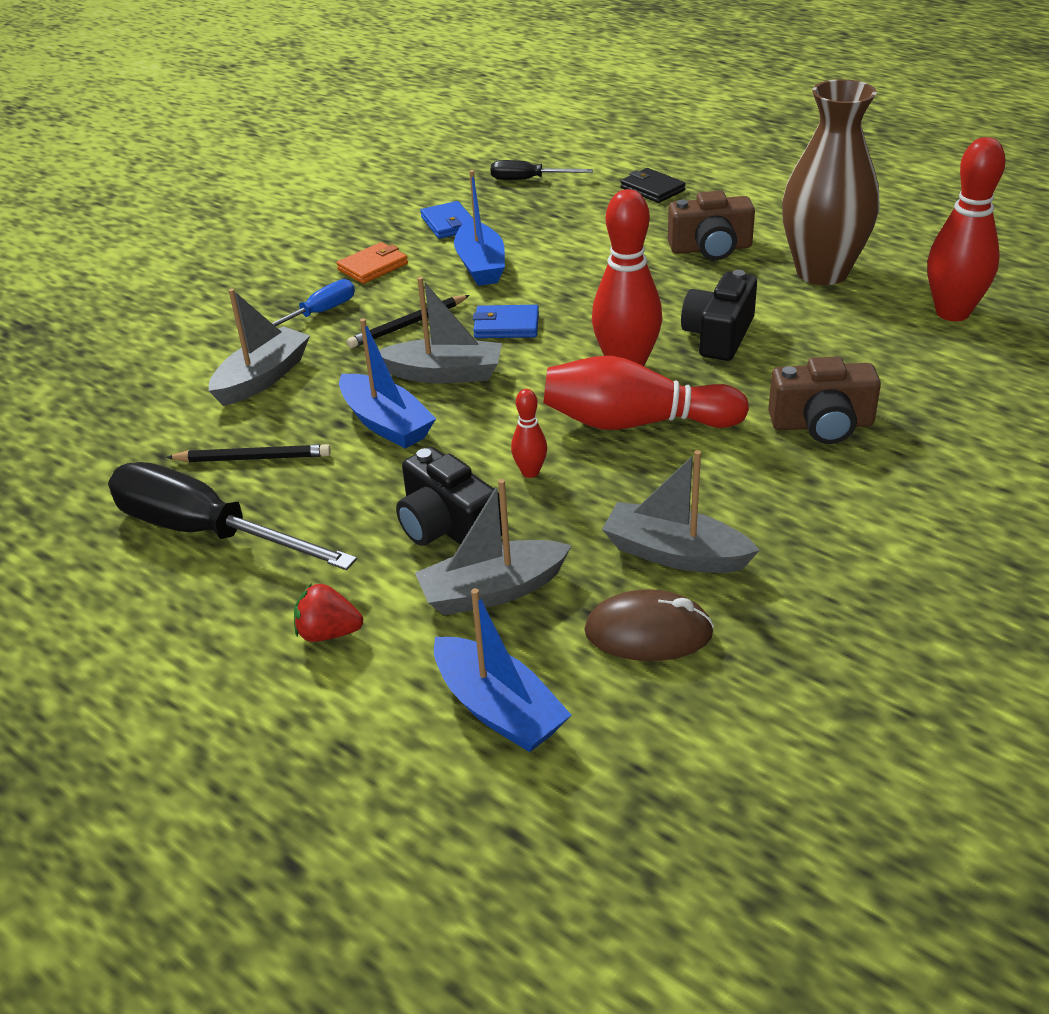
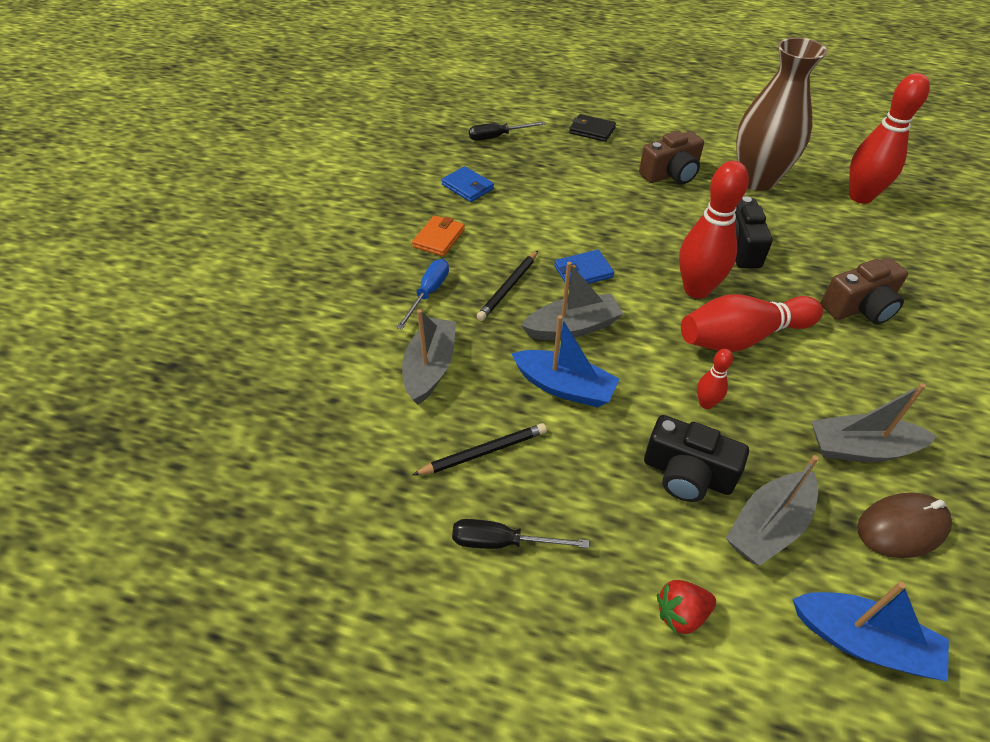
camera: 25 degrees left, 10 degrees up
black screwdriver [108,462,357,570] -> black screwdriver [452,519,589,549], size x0.52
blue boat [454,170,505,286] -> none

